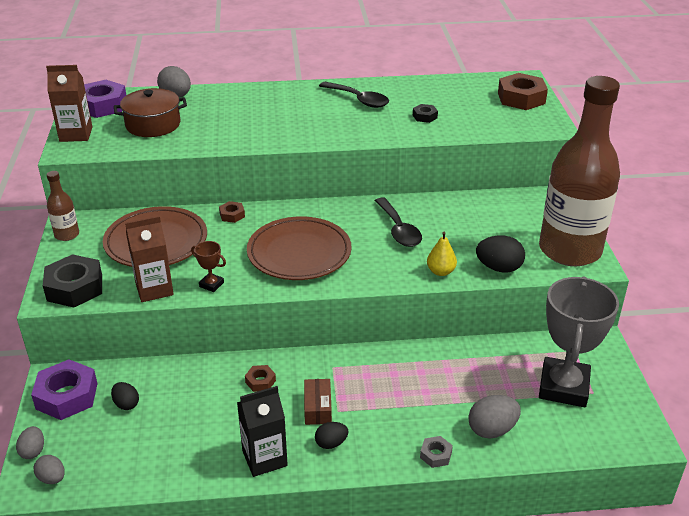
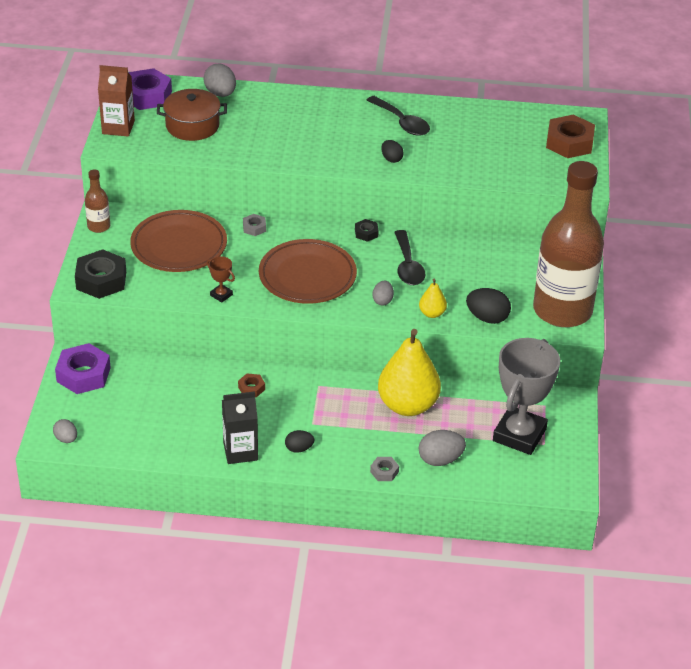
camera: 10 degrees right, 5 degrees up
grey egg [16,426,44,459] -> grey egg moved to [373,281,394,305]
black egg [111,382,139,410] -> black egg moved to [381,140,404,163]
brown carton [125,216,174,302] -> none
brown nut [219,201,245,223] -> grey nut [243,214,266,236]
brown box [304,379,332,425] -> none
black nut [413,104,438,123] -> black nut moved to [355,219,379,242]
none -> yellow pear [378,329,441,416]

